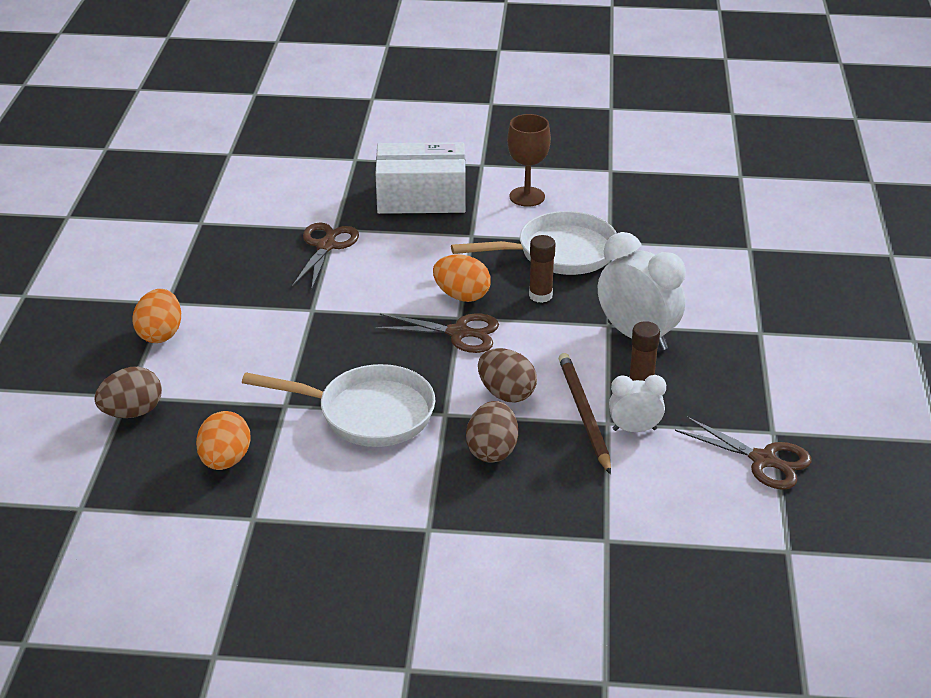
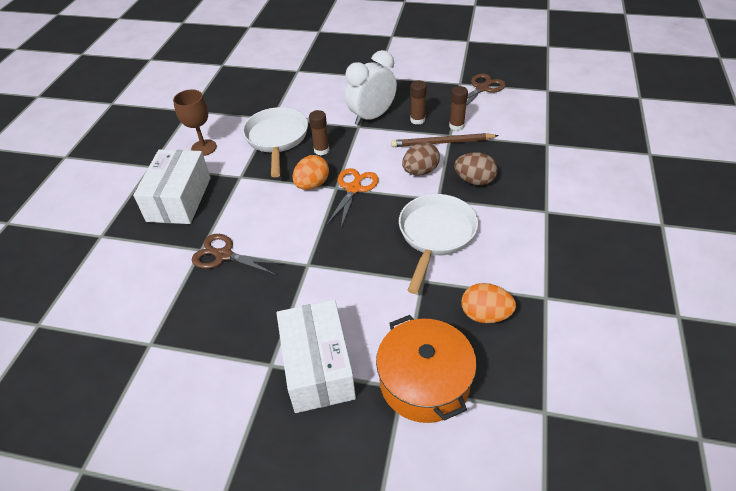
camera: 80 degrees left, 10 degrees up
brown egg [94,367,162,418] -> orange pot [376,315,477,423]
orange egg [133,289,181,343] -> white box [277,300,356,413]
brown scissors [375,314,499,353] -> orange scissors [326,168,379,227]
white clock [609,375,666,432] -> brown glue stick [449,86,468,131]

